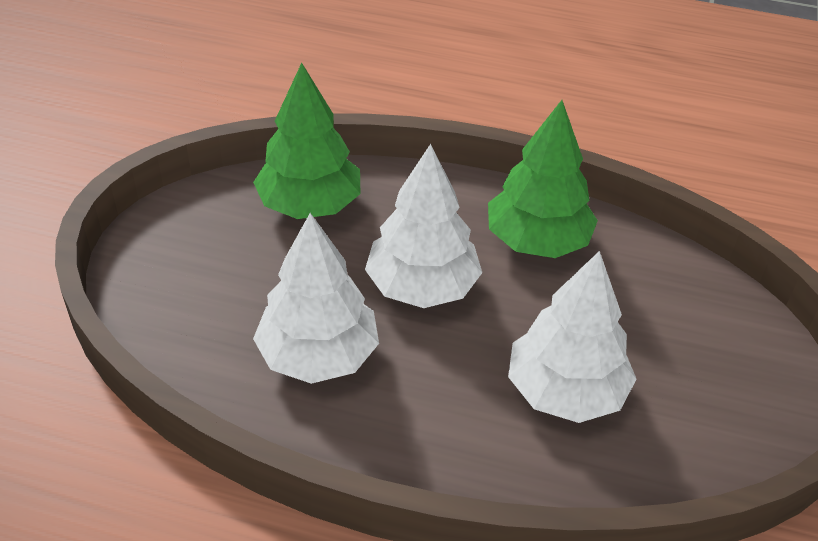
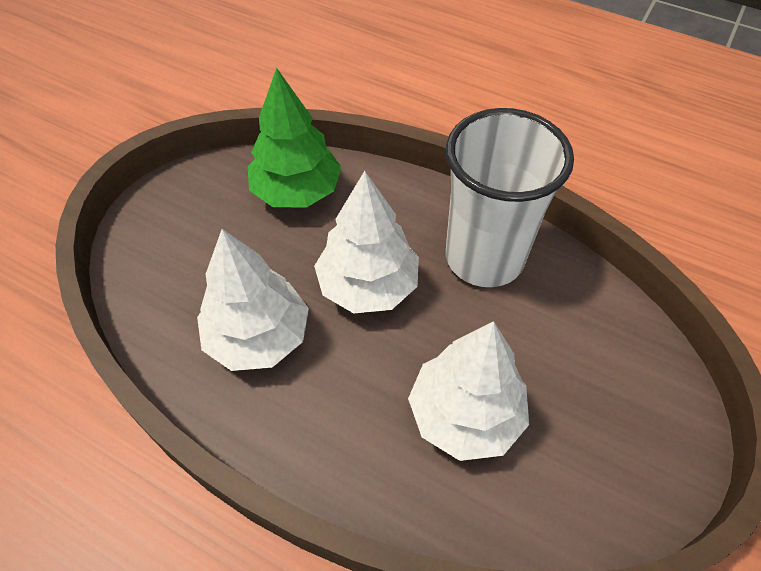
camera: 15 degrees right, 10 degrees up
green tree [488,100,598,258] -> white cup [446,108,574,287]

